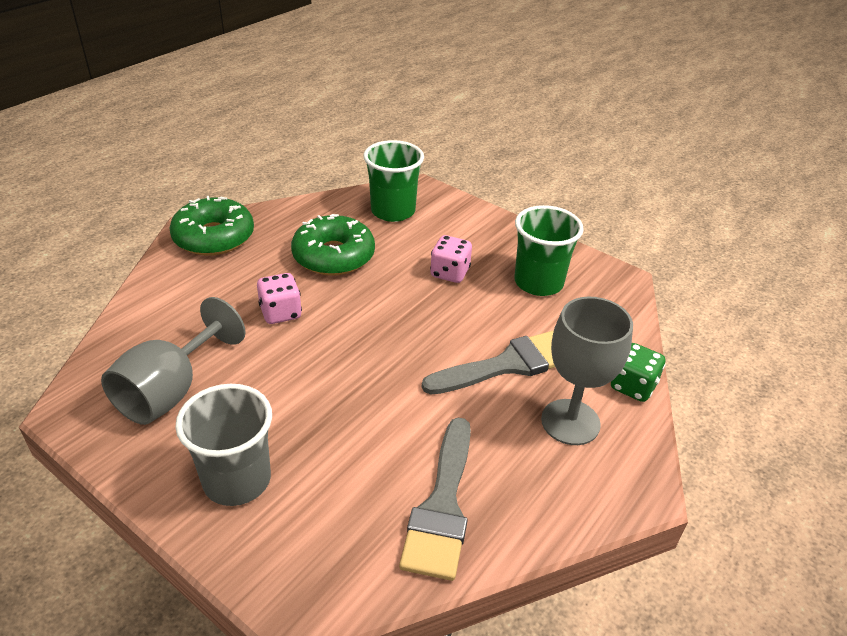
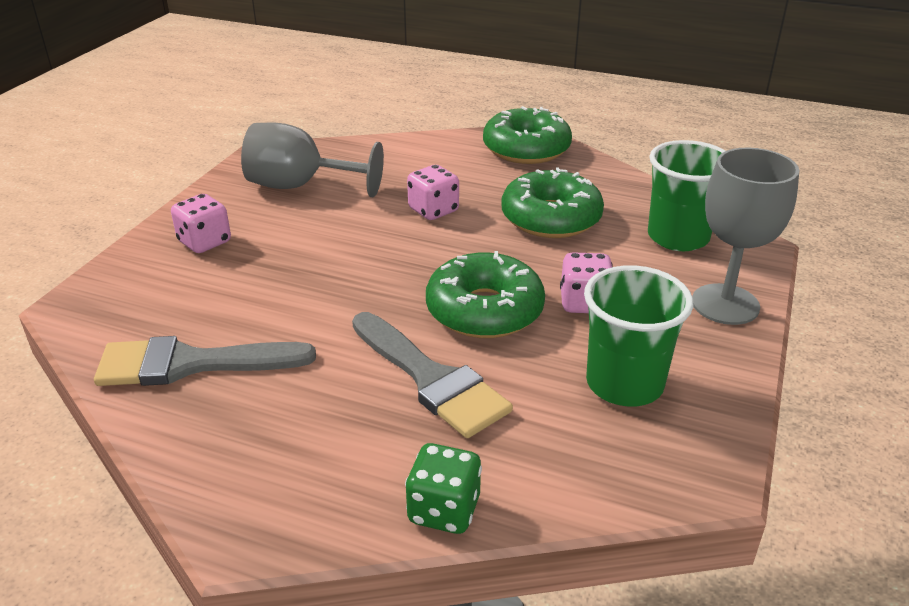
camera: 75 degrees right, 5 degrees down
grey cup [175,384,272,506] -> pink dice [171,194,231,253]
grey goblet [541,297,633,445] -> grey goblet moved to [692,148,799,325]
none -> green donut [426,251,545,338]

